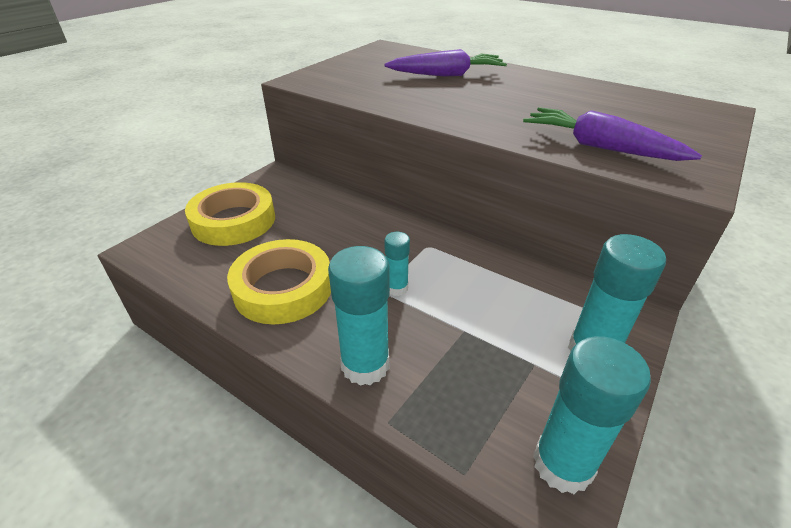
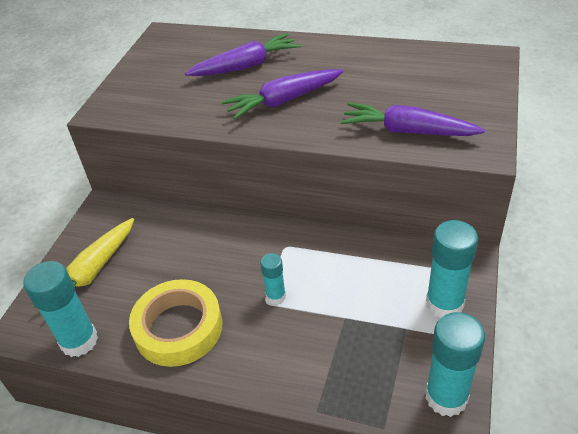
camera: 15 degrees left, 5 degrees up
yellow tape [185,182,275,246] -> yellow carrot [33,218,134,308]
turquoise glue stick [328,246,390,386] -> turquoise glue stick moved to [23,261,98,357]
none -> purple carrot [221,69,343,120]

